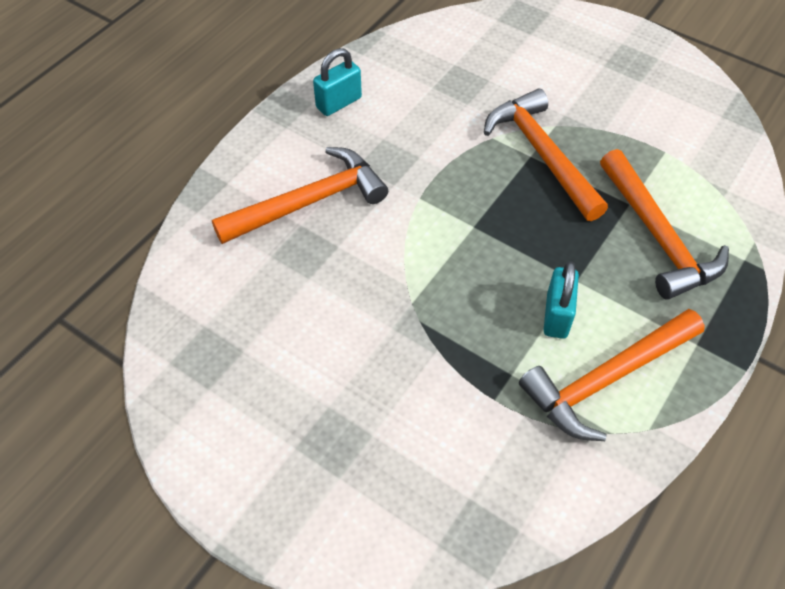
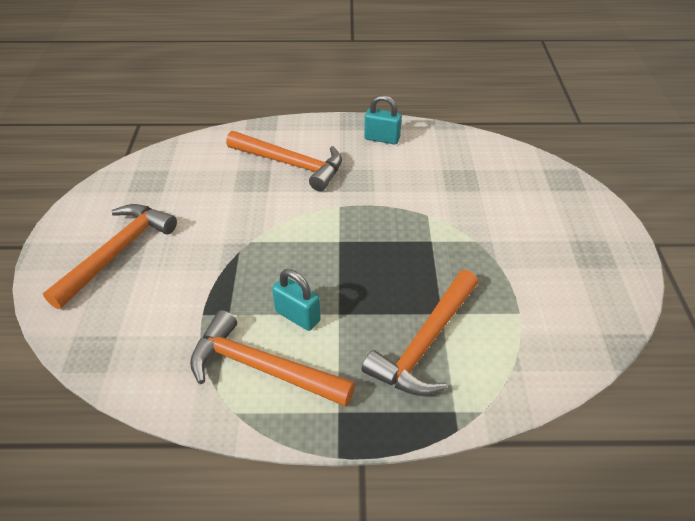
camera: 55 degrees right, 10 degrees down
orange hammer [484,88,608,221] -> orange hammer moved to [43,204,177,309]
turquoise padlock [544,261,579,339] -> turquoise padlock turned 60 degrees clockwise [272,269,321,331]

